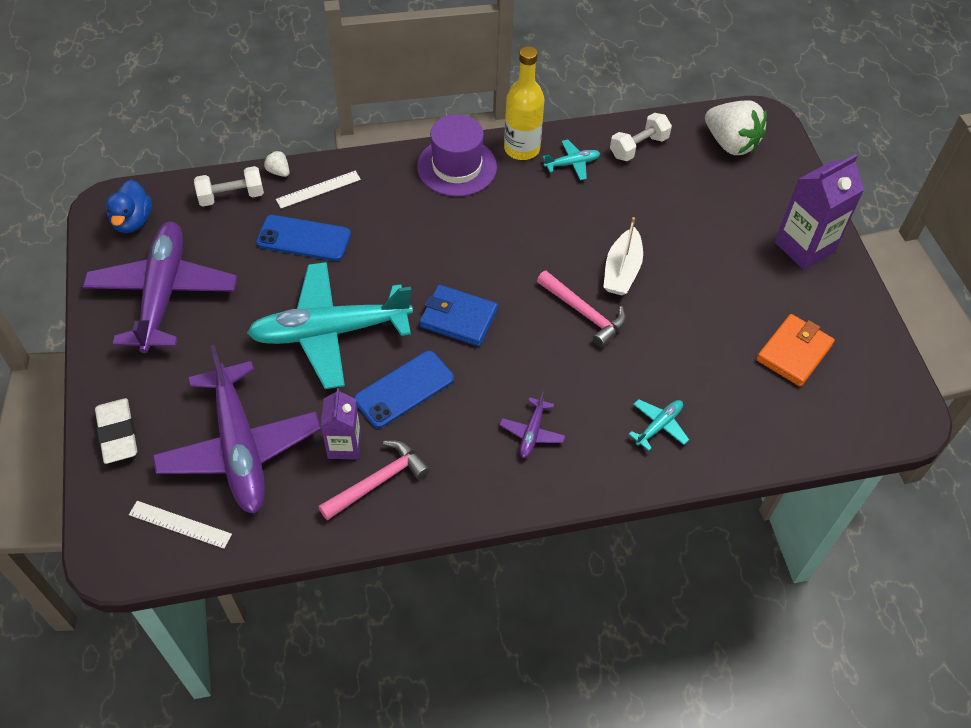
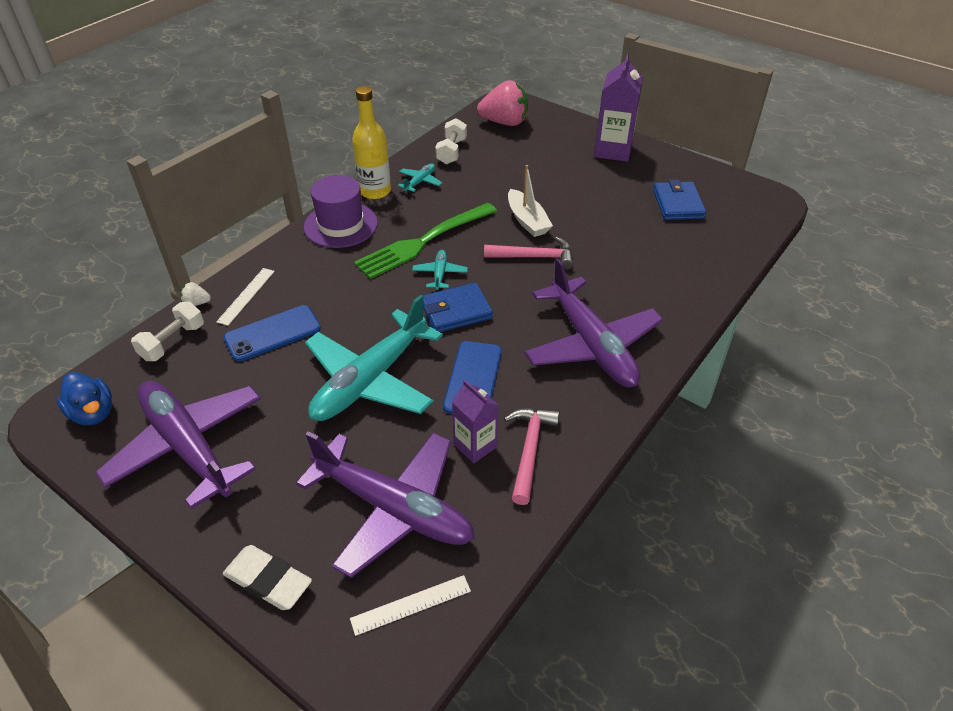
camera: 40 degrees left, 10 degrees down
purple plane [499,391,565,458] -> purple plane [524,258,663,387], size x2.43
turquoise plane [629,399,689,451] -> turquoise plane moved to [412,250,468,290]
white strawberry [705,100,767,155] -> pink strawberry [477,80,528,126]
orange wallet [756,314,835,387] -> blue wallet [653,180,706,220]
none -> green fork [354,203,497,279]

